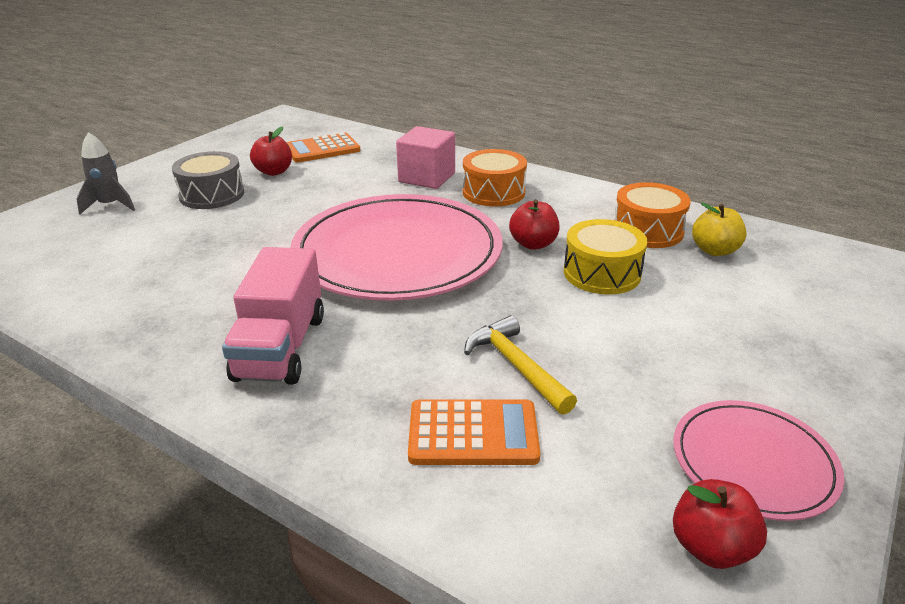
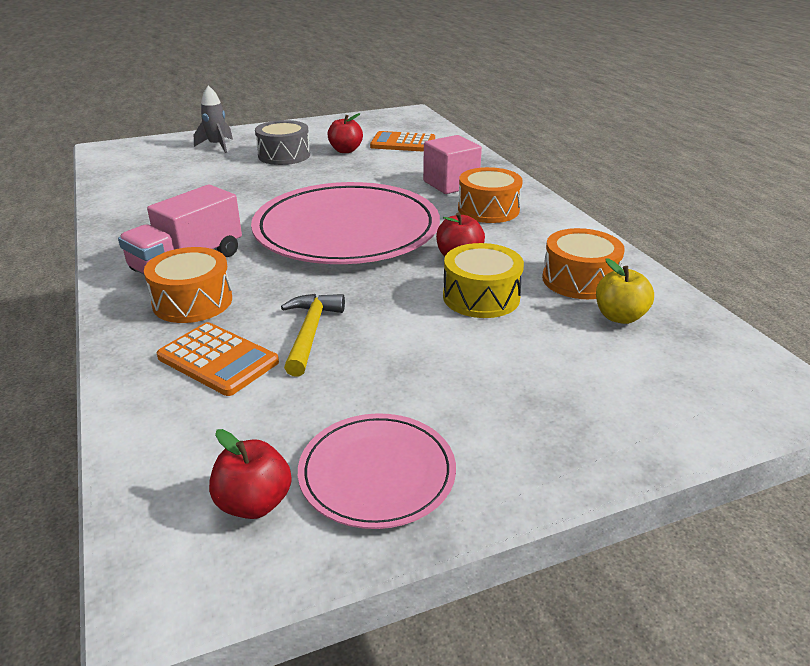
camera: 35 degrees right, 0 degrees up
none -> orange drum [144,247,232,323]

